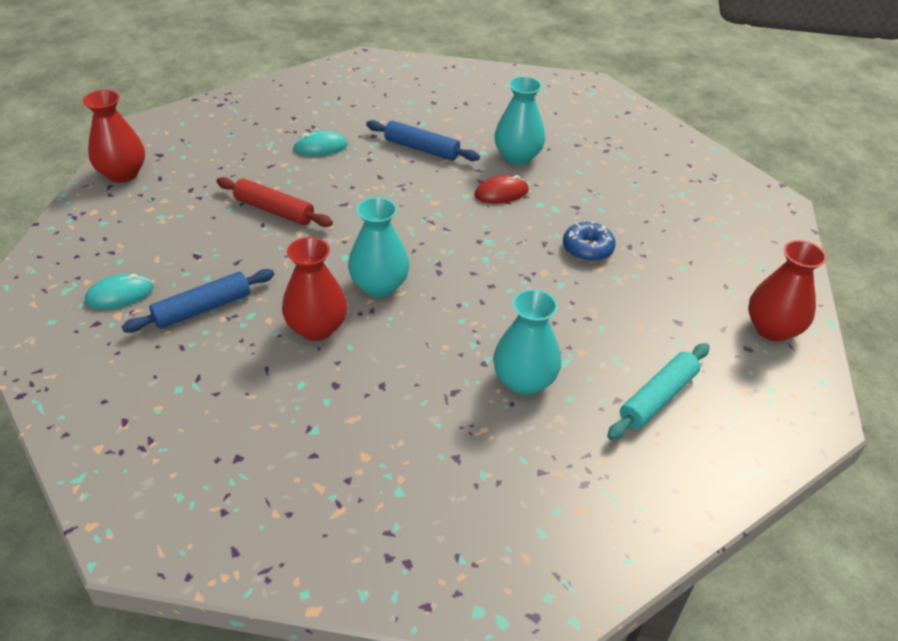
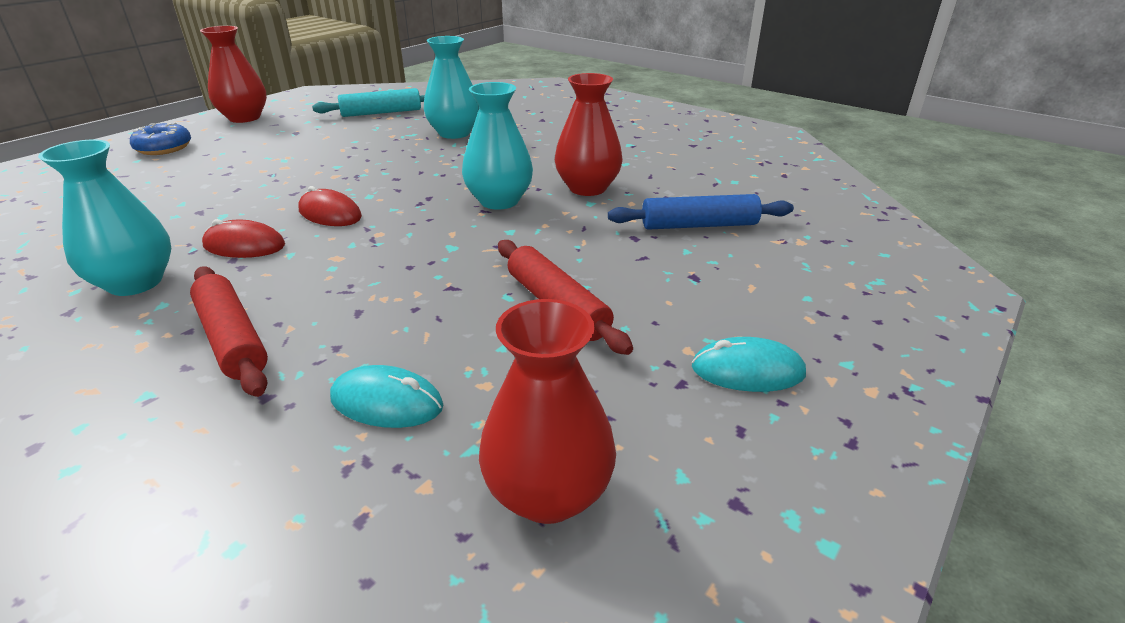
camera: 150 degrees left, 10 degrees down
red vase [83,90,145,183] -> red vase moved to [479,299,616,524]
turquoise mouse [85,273,153,309] -> turquoise mouse moved to [692,337,806,392]
blue rolling pin [366,120,480,161] -> red rolling pin [190,266,268,397]
blue donut [563,221,616,262] -> blue donut moved to [130,122,191,155]
none -> red mouse [298,186,362,226]

